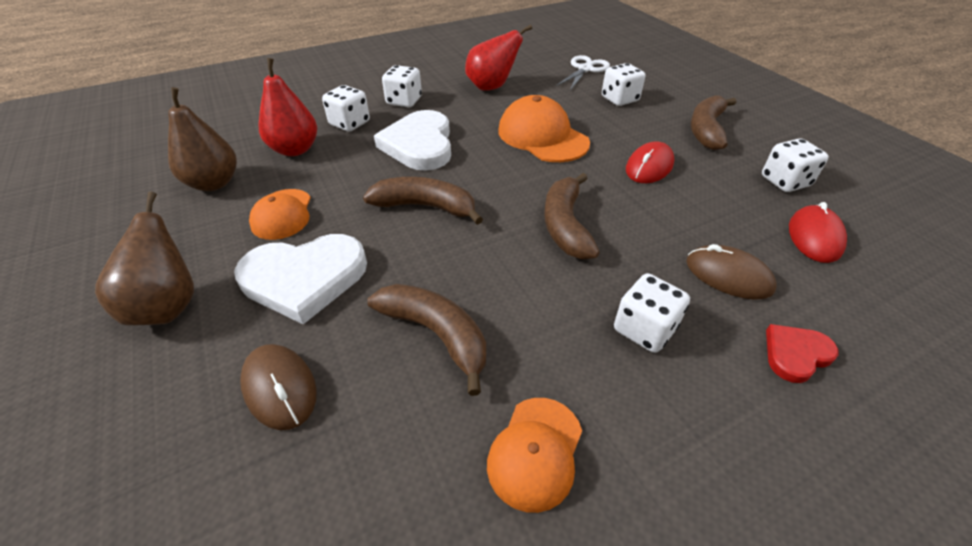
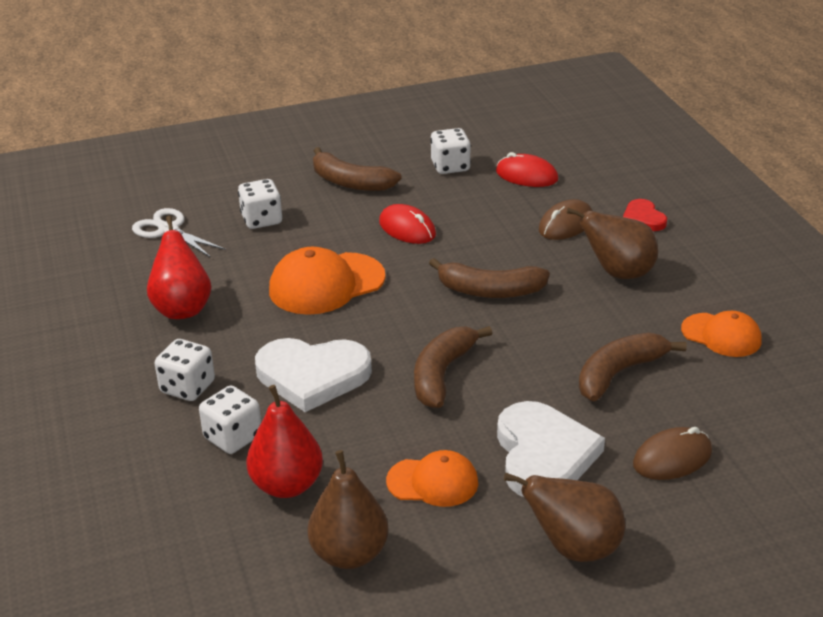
camera: 80 degrees left, 10 degrees down
white dice [614,273,690,353] -> brown pear [567,208,658,279]

